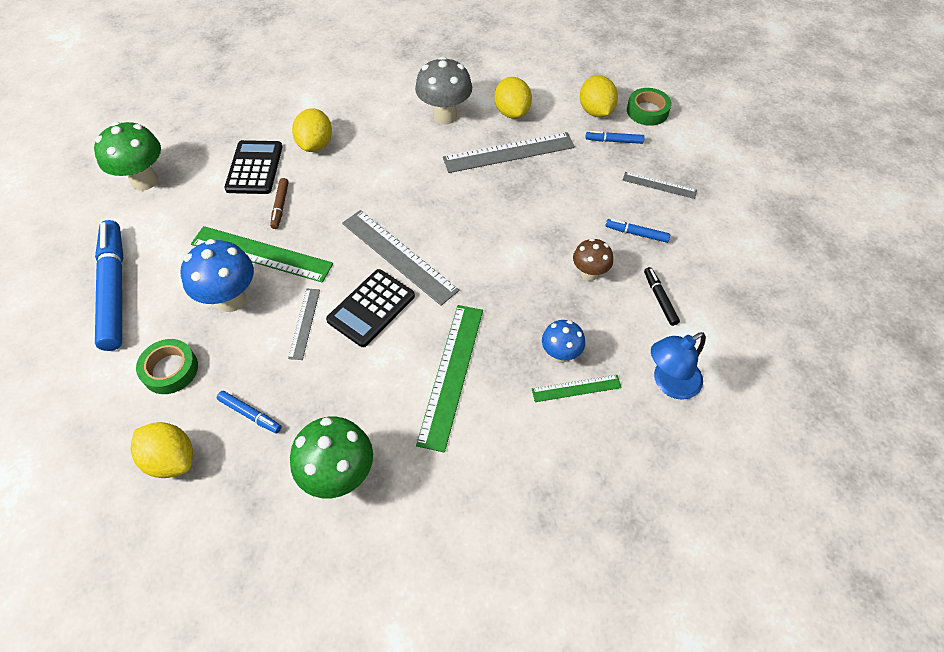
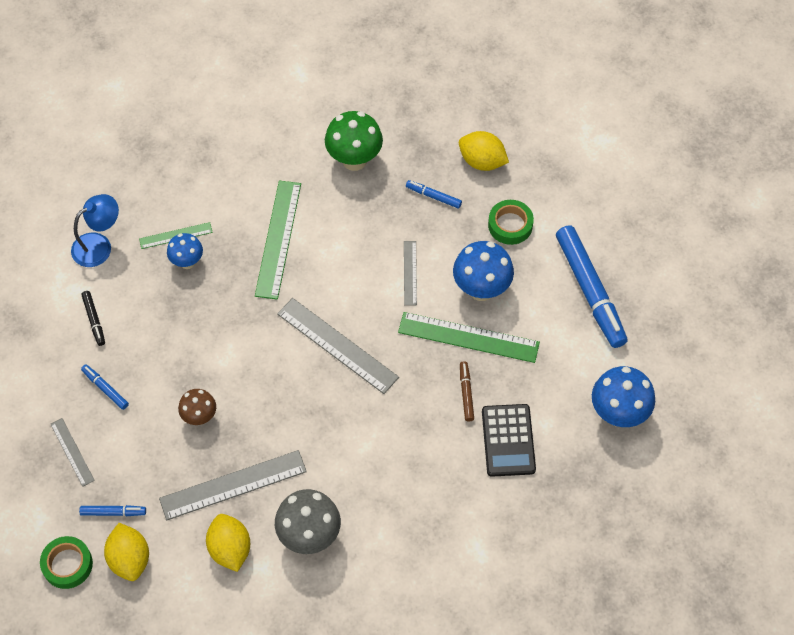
camera: 175 degrees right, 5 degrees up
green mushroom [94,122,161,191] -> blue mushroom [592,366,655,427]
yellow lemon [292,108,332,152] -> none
black calculator [326,269,415,347] -> none
brown mushroom [573,238,613,281] -> brown mushroom moved to [178,389,216,425]
blue marker [605,219,670,243] -> blue marker turned 150 degrees counterclockwise [81,364,129,410]
grey ruler [623,172,697,199] -> grey ruler turned 45 degrees clockwise [50,418,95,487]

